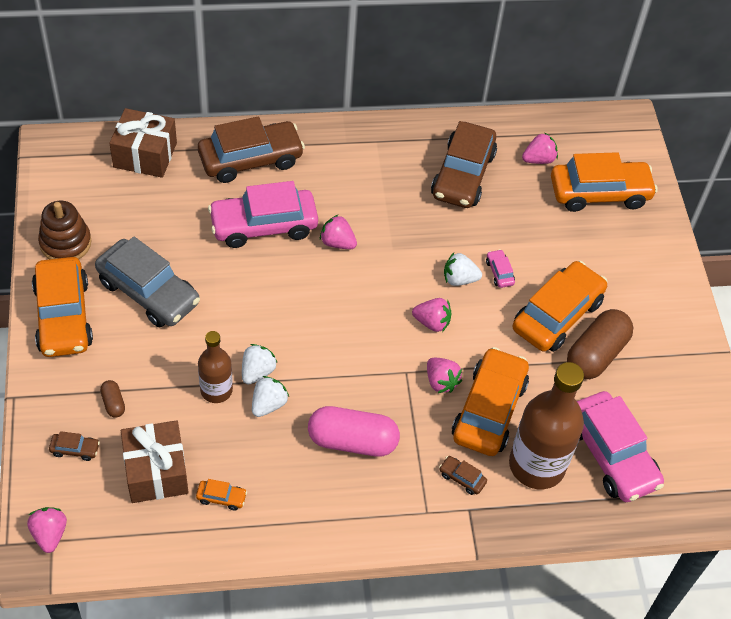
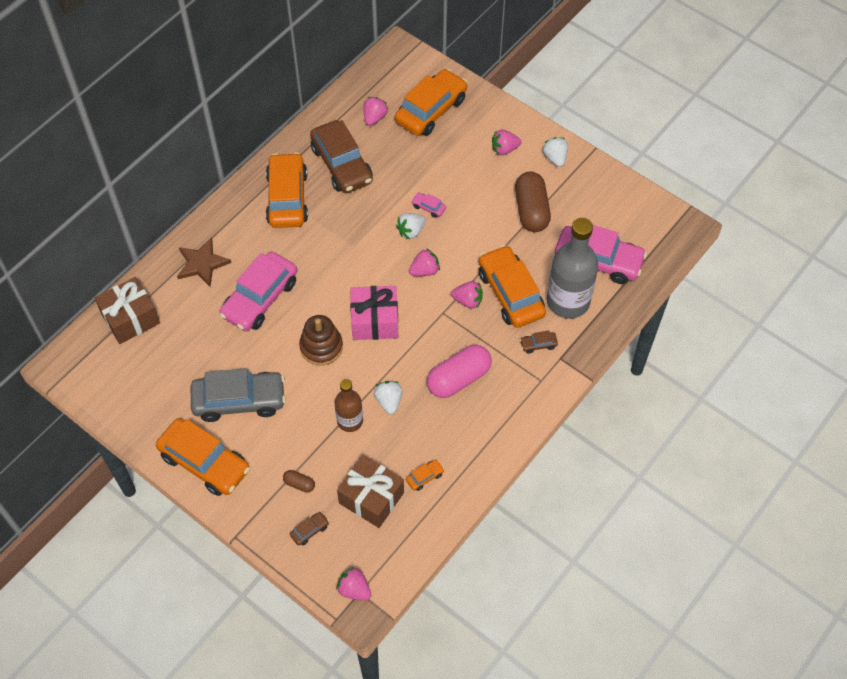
camera: 40 degrees left, 5 degrees up
brown stacking toy [38,201,92,259] -> brown stacking toy moved to [299,315,343,366]
brown car [198,116,305,183] -> brown star [177,237,232,287]
white strawberry [242,344,277,385] -> white strawberry moved to [543,137,568,167]
pink strawberry [320,214,357,249] -> pink strawberry moved to [492,129,521,155]
brown bottle [509,362,584,489] -> grey bottle [547,218,598,319]
orange car [513,261,607,352] -> orange car moved to [266,152,308,228]
none -> pink gift [350,286,399,340]

